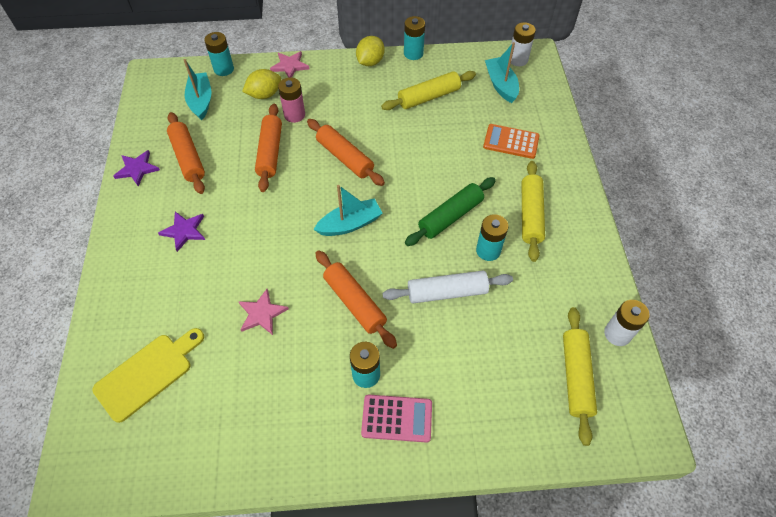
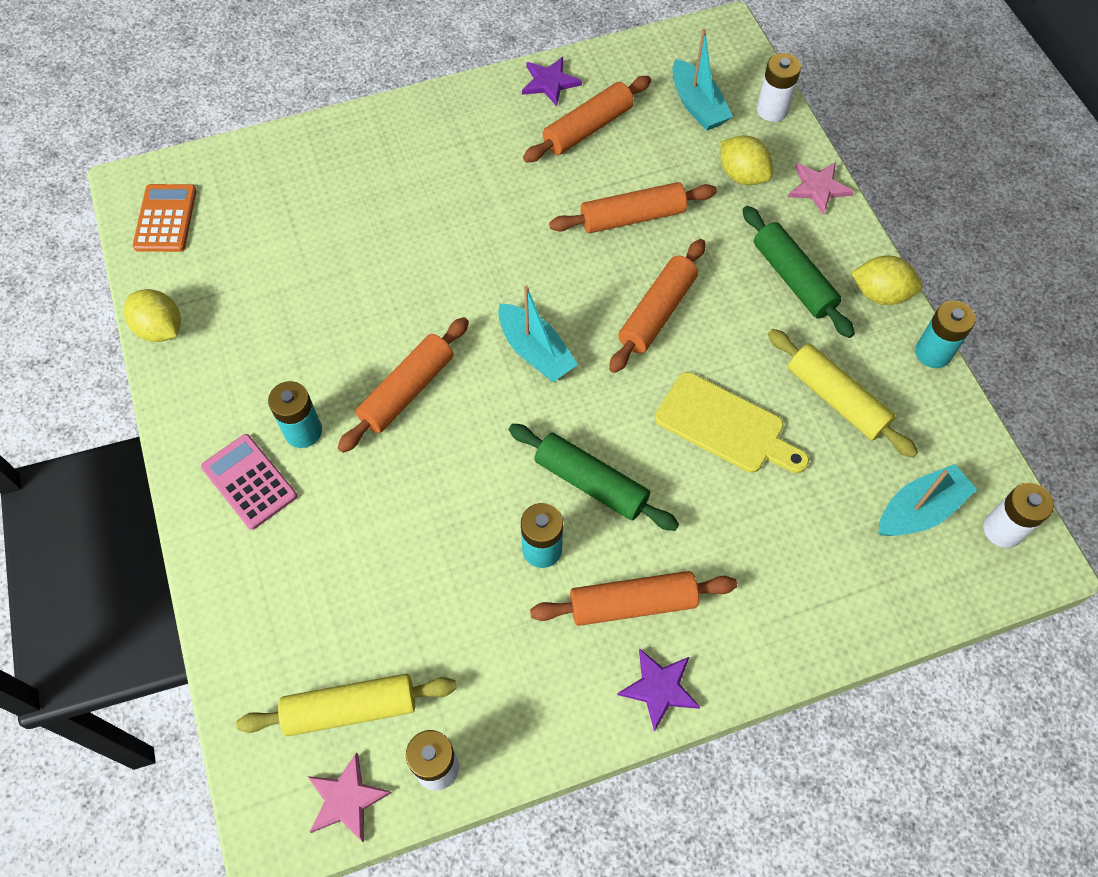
camera: 75 degrees right, 5 degrees up
yellow cutting board [92,328,204,423] -> yellow cutting board moved to [655,372,809,473]
purple star [158,212,205,252] -> purple star moved to [617,649,700,732]
turquoise boat [184,59,212,120] -> turquoise boat turned 90 degrees clockwise [673,29,733,131]
turquoise battery [204,32,234,76] -> white battery [757,53,801,122]
pink star [238,289,289,335] -> pink star moved to [307,752,392,843]
pink battery [278,77,305,123] -> none
pink calculator [361,395,432,443] -> pink calculator turned 150 degrees clockwise [201,434,297,530]
white rolling pin [382,271,513,303] -> none
orange calculator [483,124,540,159] -> orange calculator moved to [133,184,197,252]
yellow rolling pin [522,161,545,262] -> orange rolling pin [530,571,737,626]
none -> yellow lemon [124,289,181,342]
none -> green rolling pin [742,206,855,338]

